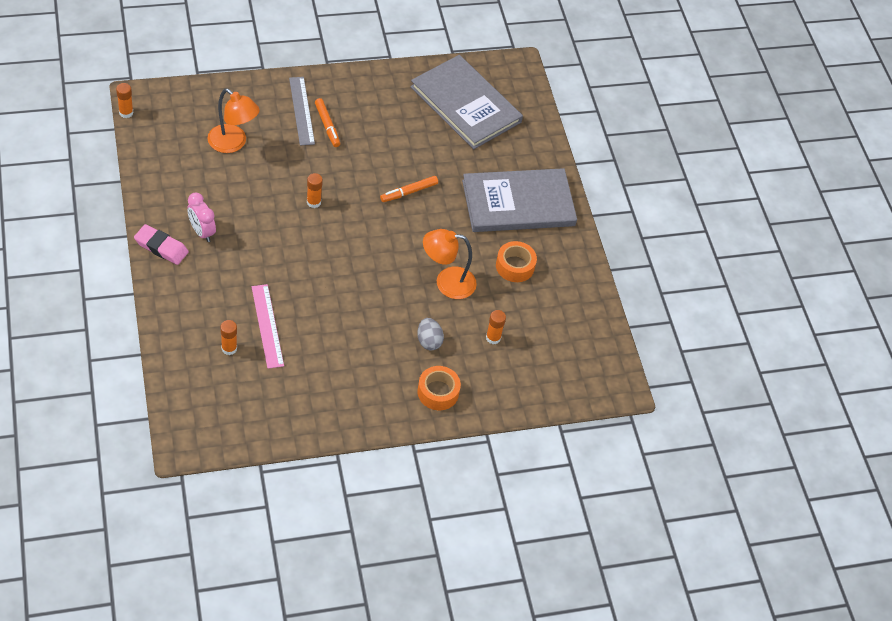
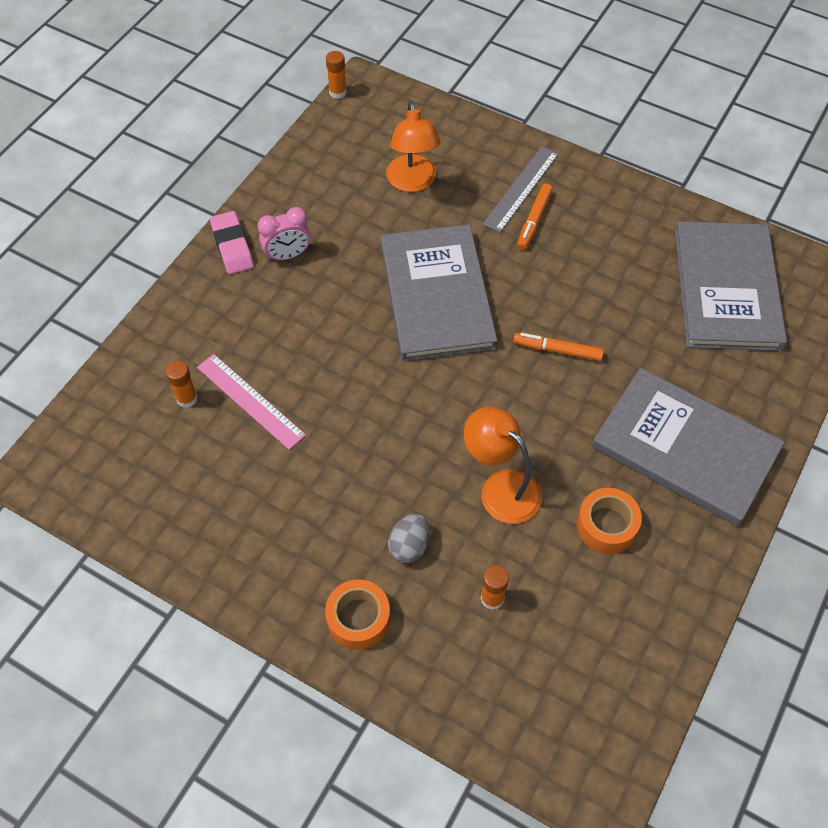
camera: 50 degrees right, 5 degrees up
pink clock [187,193,216,242] -> pink clock turned 120 degrees counterclockwise [257,207,311,262]
pink ruler [252,284,284,369] -> pink ruler turned 75 degrees counterclockwise [197,354,306,450]
orange glue stick [307,173,323,208] -> grey book [381,224,497,361]

